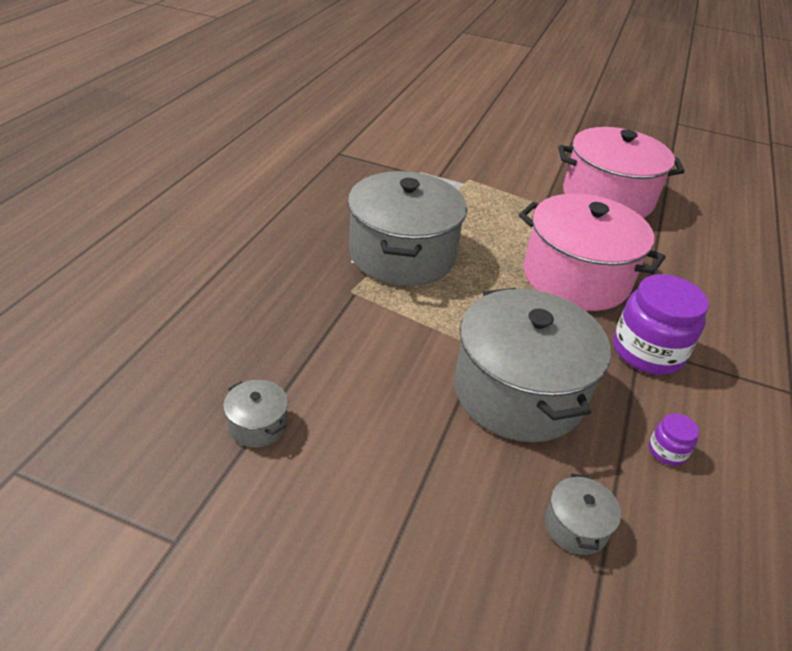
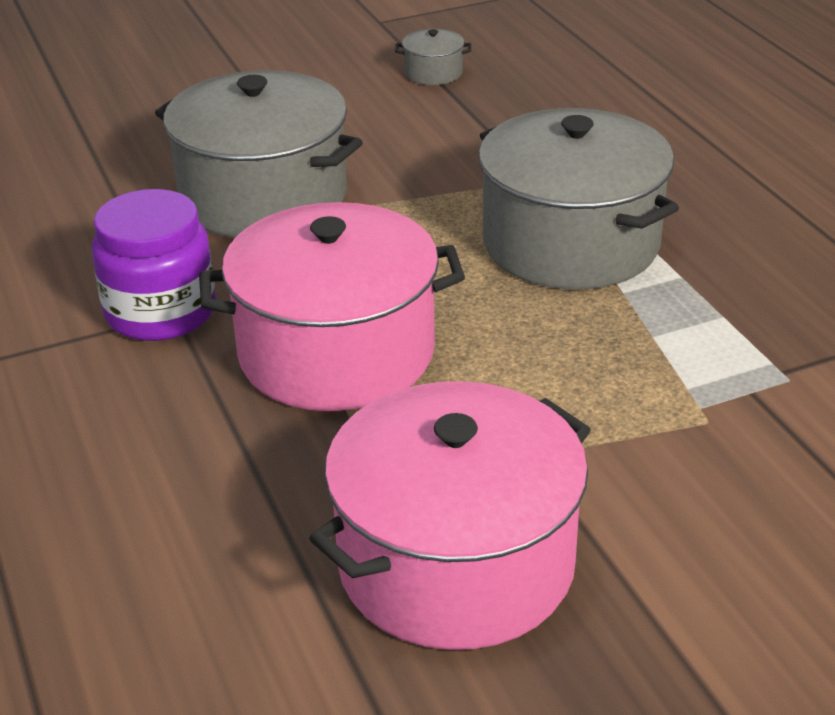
camera: 140 degrees right, 5 degrees down
grey pot [545,473,621,555] -> none
purple jar [649,413,699,466] -> none

